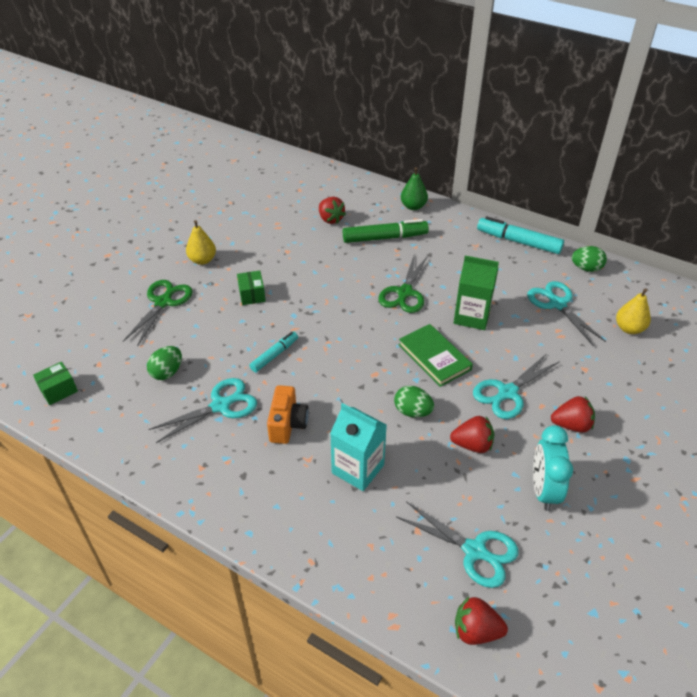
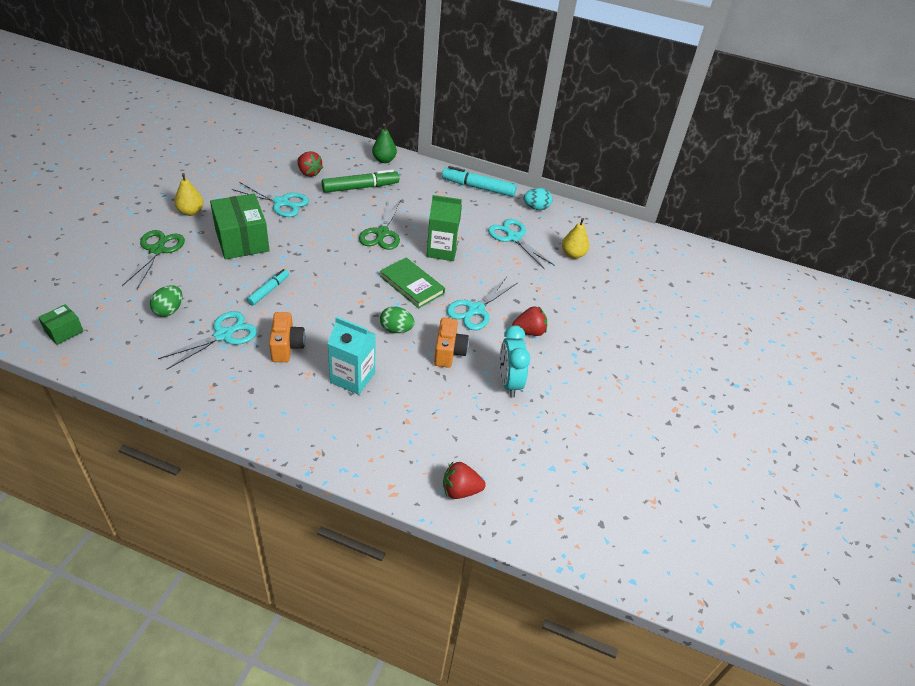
camera: 15 degrees left, 0 degrees up
green box [237,271,266,305] -> green box [210,193,270,259], size x2.04
turquoise scissors [396,501,518,588] -> turquoise scissors moved to [232,182,309,217]
red strawberry [450,416,494,453] -> orange camera [434,318,469,368]
green egg [572,246,607,272] -> turquoise egg [524,188,552,210]

